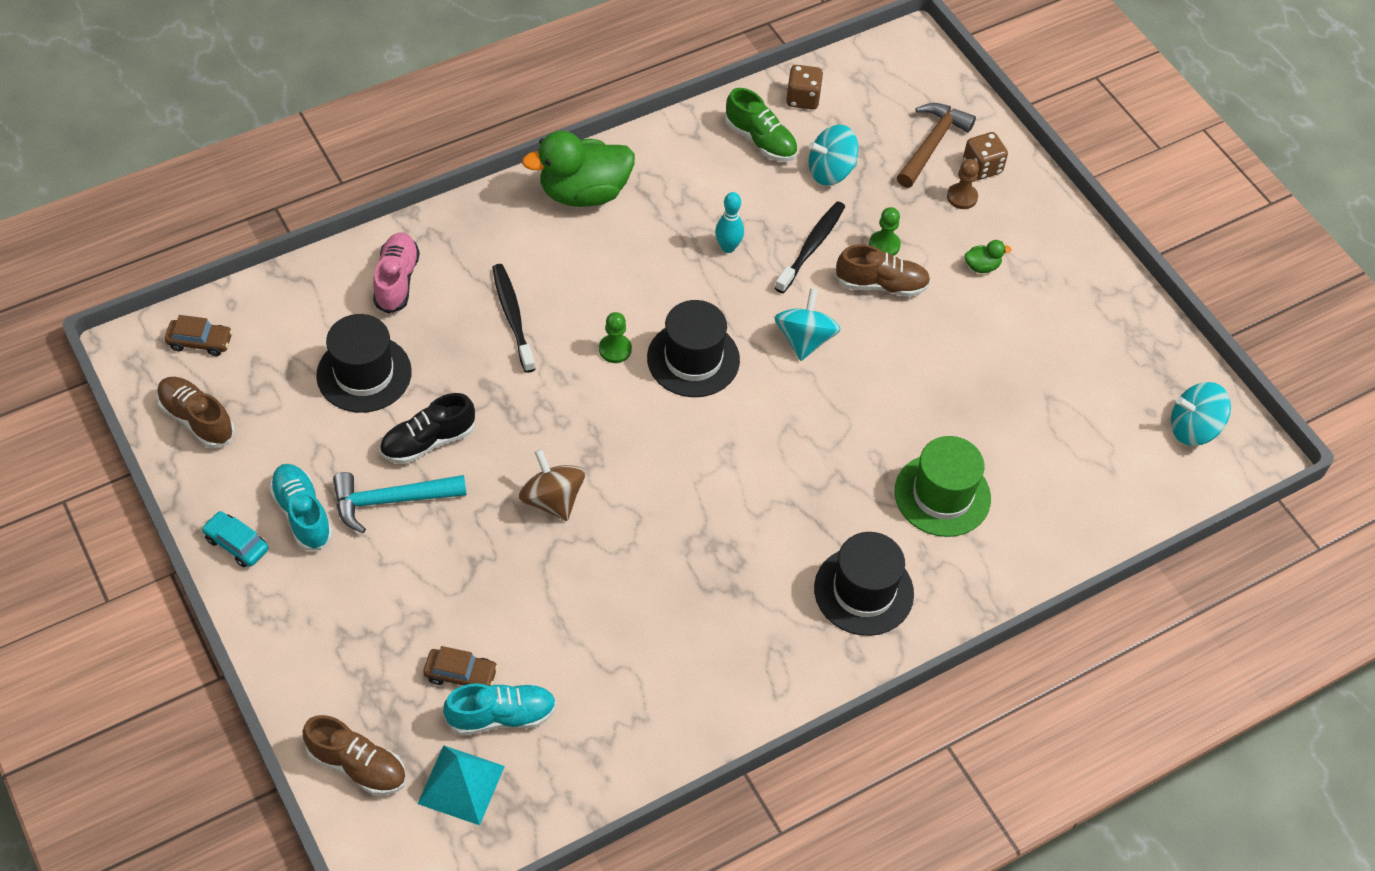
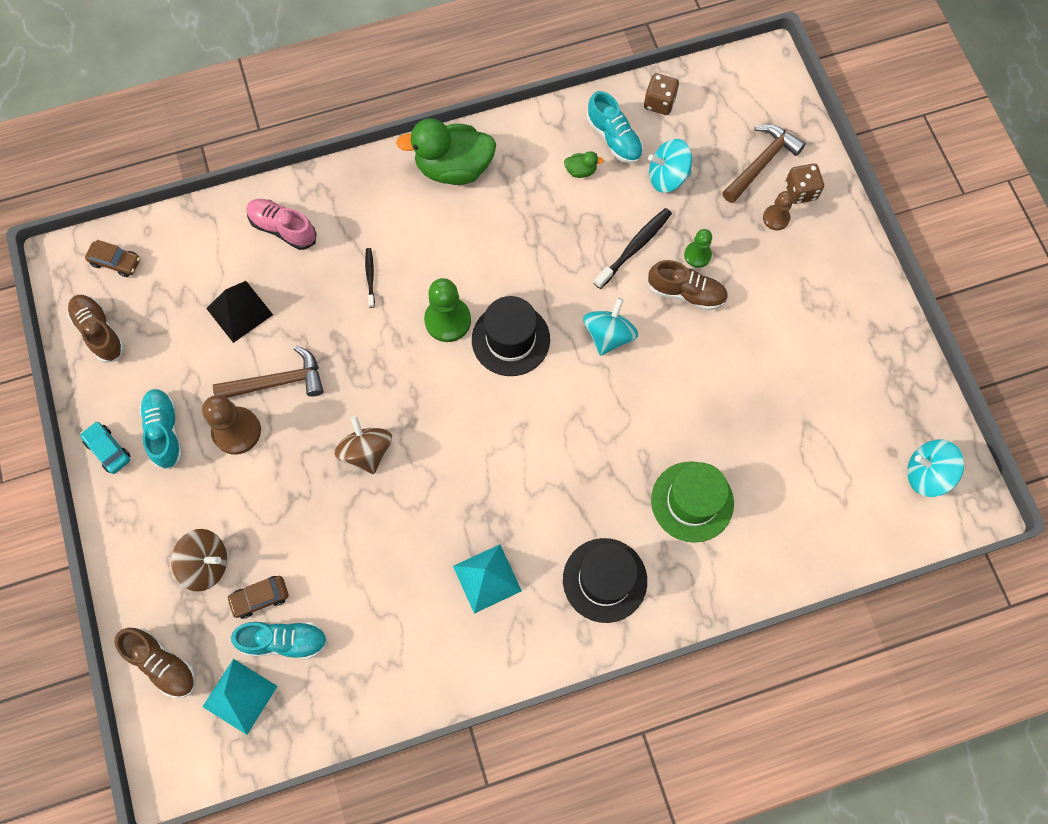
camera: 15 degrees right, 15 degrees up
black hat [316,314,412,413] -> black pyramid [206,281,273,343]
turquoise hammer [333,472,467,533] -> brown pawn [202,395,261,455]
pink shoe [373,232,420,314] -> pink shoe turned 75 degrees counterclockwise [247,199,317,250]
black shoe [380,393,475,464] -> brown hammer [213,346,323,398]
brown car [423,646,498,686] -> brown car turned 135 degrees clockwise [227,576,289,619]
black toothbrush [492,264,535,373] -> black toothbrush [365,248,375,308], size x0.58
green pawn [599,312,632,363] -> green pawn [424,278,471,342], size x1.68
turquoise bowling pin [715,192,744,253] -> none
green shoe [725,88,798,161] -> turquoise shoe [587,91,643,164]
green duck [965,240,1011,273] -> green duck moved to [564,151,604,178]
none -> brown spinning top [171,529,227,592]
none -> turquoise pyramid [453,544,522,614]

